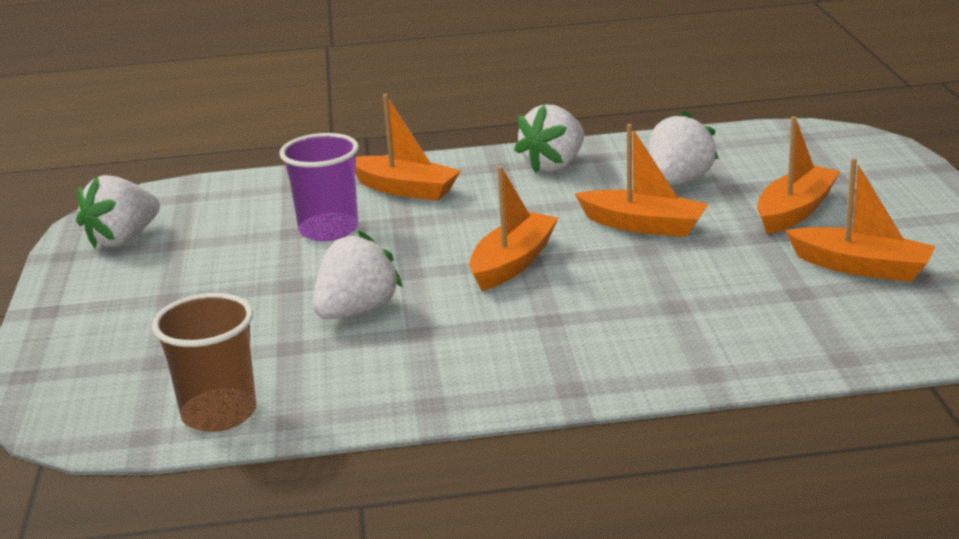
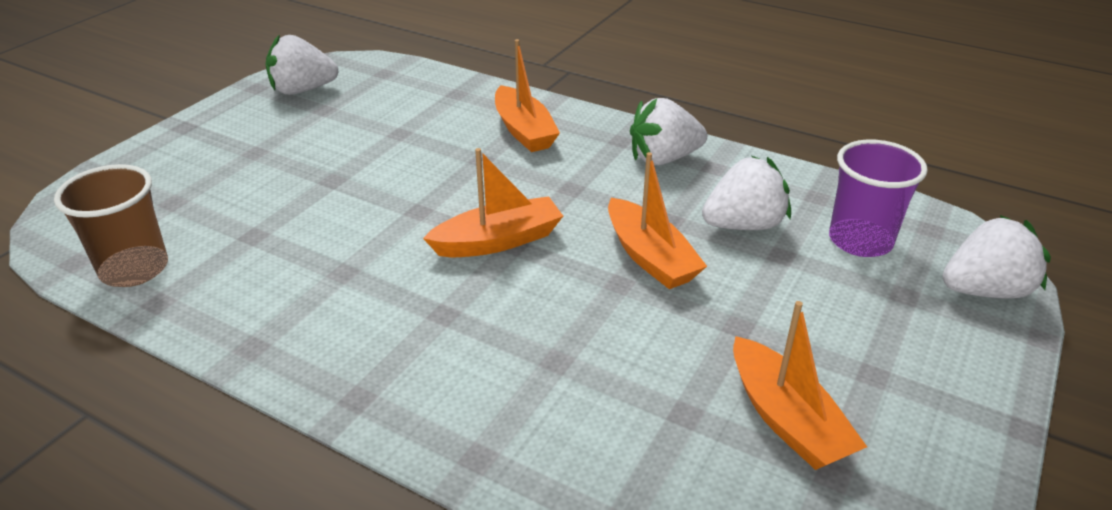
camera: 35 degrees right, 10 degrees up
purple cup [279,133,359,241] -> purple cup moved to [829,140,928,257]
white strawberry [313,231,403,319] -> white strawberry moved to [943,215,1051,298]
orange boat [757,116,840,234] -> none

